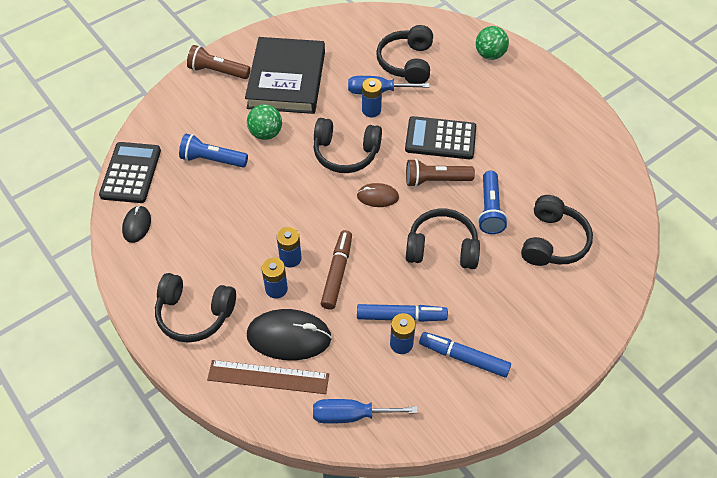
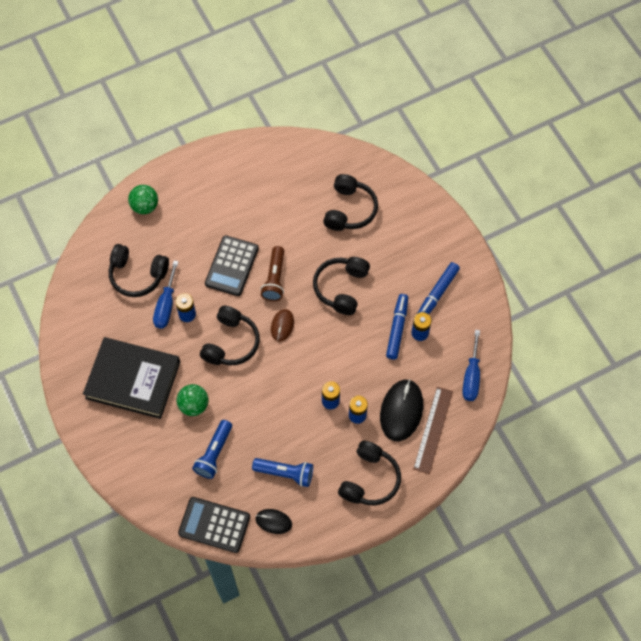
camera: 80 degrees left, 10 degrees up
brown flashlight [187,45,251,79] -> none
brown marker [321,230,352,310] -> none
blue flashlight [478,171,508,234] -> blue flashlight moved to [252,458,313,487]
black headphones [521,195,593,266] -> black headphones turned 75 degrees clockwise [323,174,378,231]

